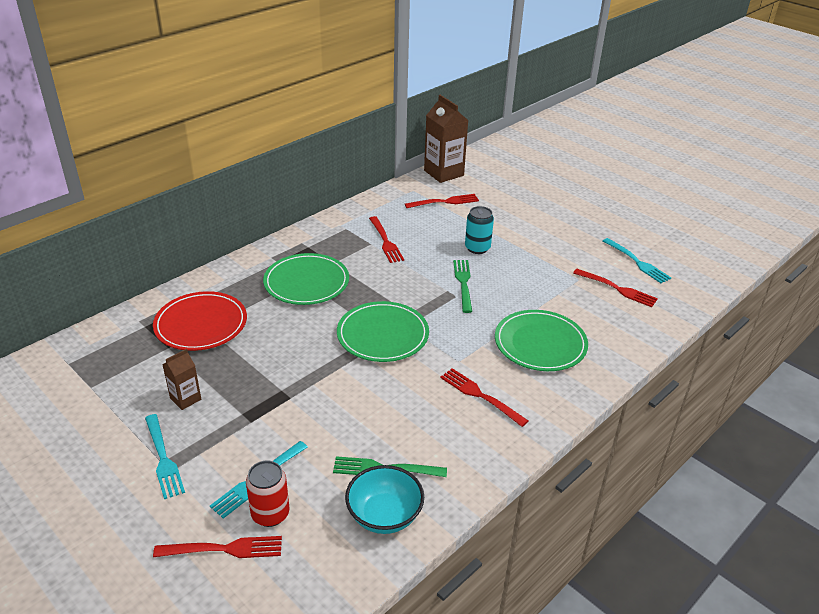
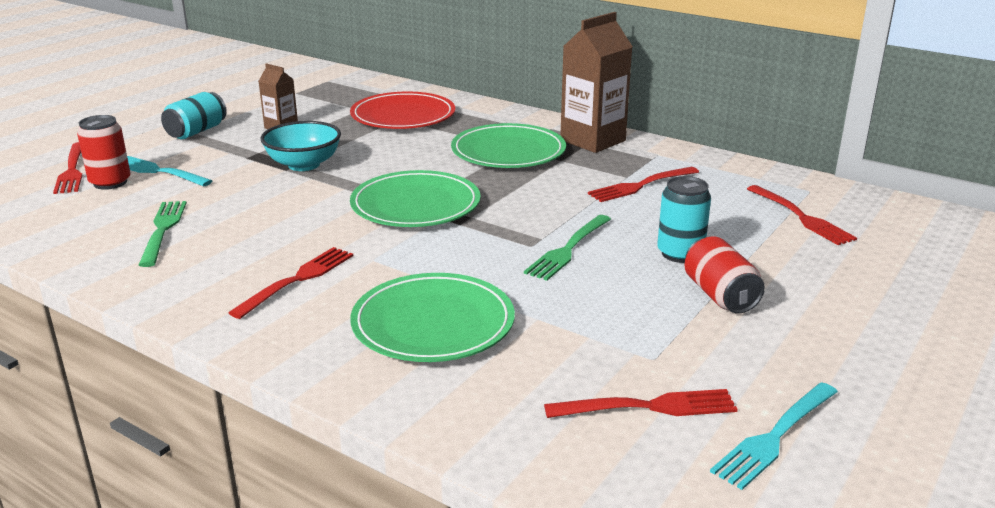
camera: 80 degrees right, 10 degrees down
turquoise fork [145,414,185,499] -> turquoise can [161,92,227,139]
turquoise bowl [345,465,424,534] -> turquoise bowl moved to [260,121,341,171]
brown carton [424,95,469,183] -> brown carton moved to [560,12,633,153]
green fork [453,260,472,313] -> green fork turned 135 degrees clockwise [524,215,611,281]
red fork [573,269,658,307] -> red fork turned 120 degrees counterclockwise [544,389,738,418]
none -> red can [685,236,765,314]

